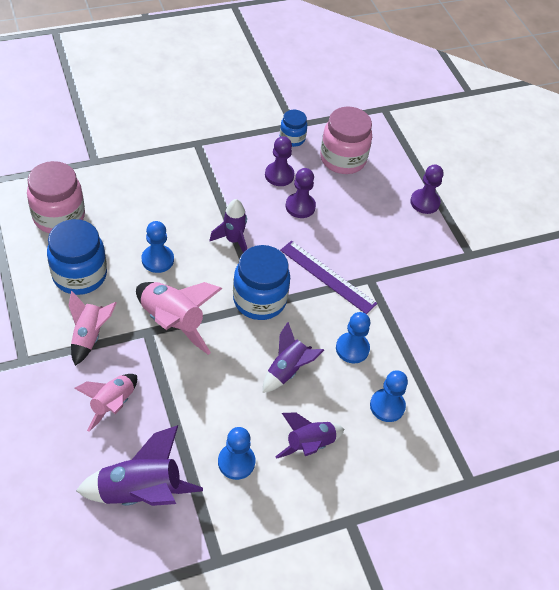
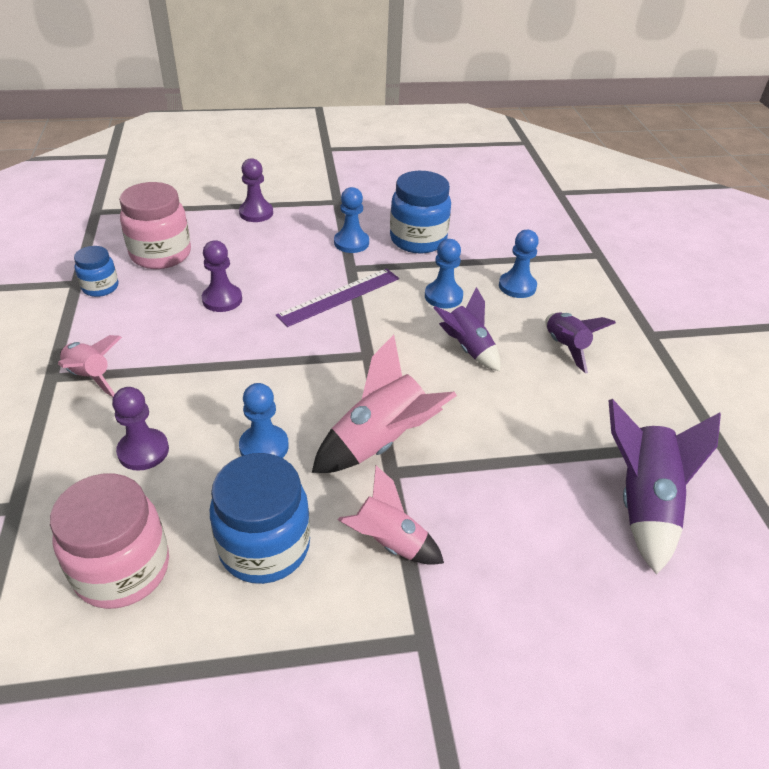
camera: 75 degrees left, 10 degrees down
pink rocket [74,374,137,432] -> pink rocket moved to [58,335,122,397]
purple rocket [210,199,247,253] -> none
blue pawn [218,427,255,480] -> blue pawn moved to [334,187,369,253]
blue jar [233,245,290,320] -> blue jar moved to [390,171,451,254]
purple pawn [265,136,294,186] -> purple pawn moved to [112,387,169,471]

